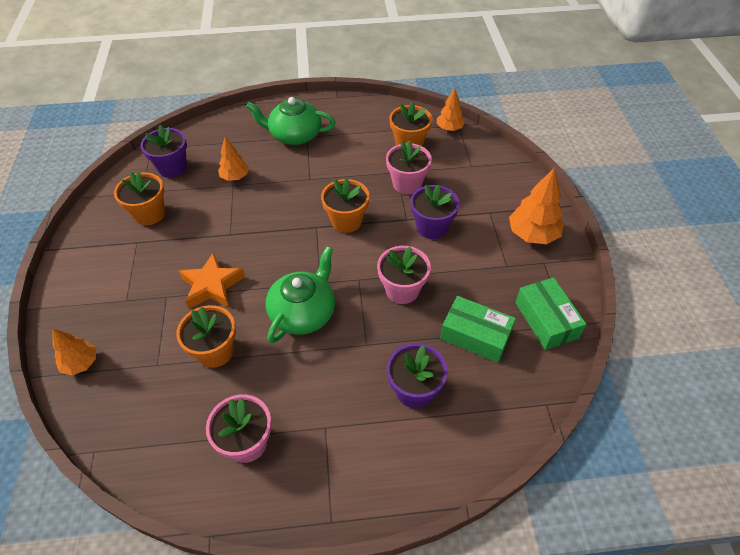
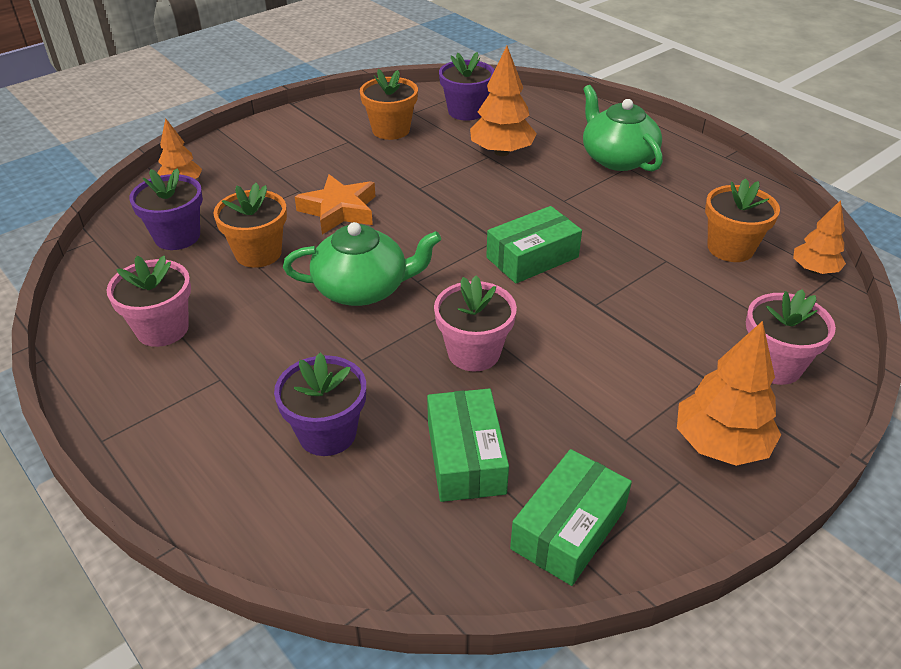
camera: 55 degrees right, 10 degrees down
orange tree [218,137,249,181] -> orange tree [470,46,537,156], size x1.60
orange flower pot [321,178,369,233] -> green box [486,206,582,284]
pink flower pot [386,140,432,194] -> pink flower pot moved to [746,289,836,385]
purple flower pot [410,184,459,239] -> purple flower pot moved to [129,168,203,250]

